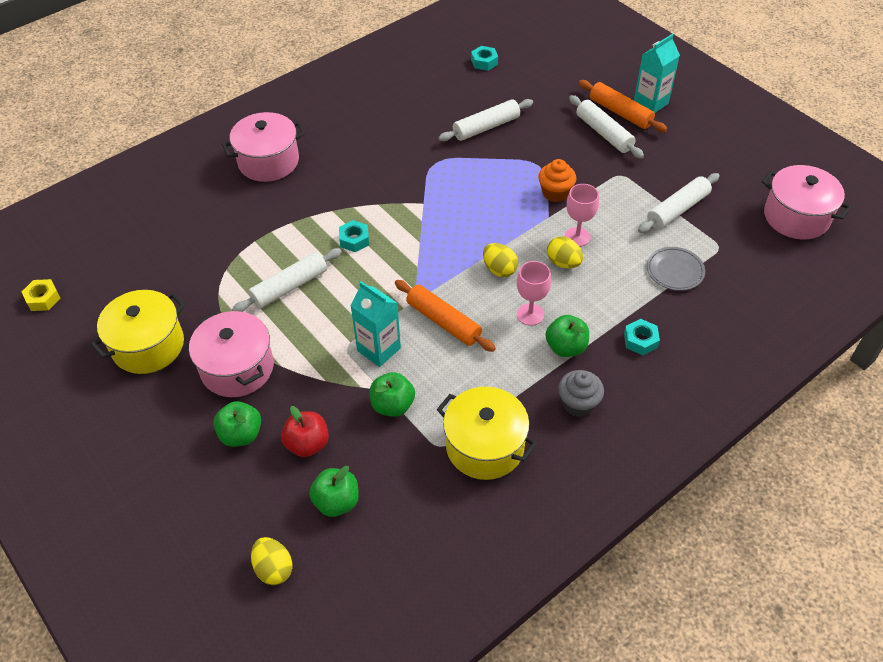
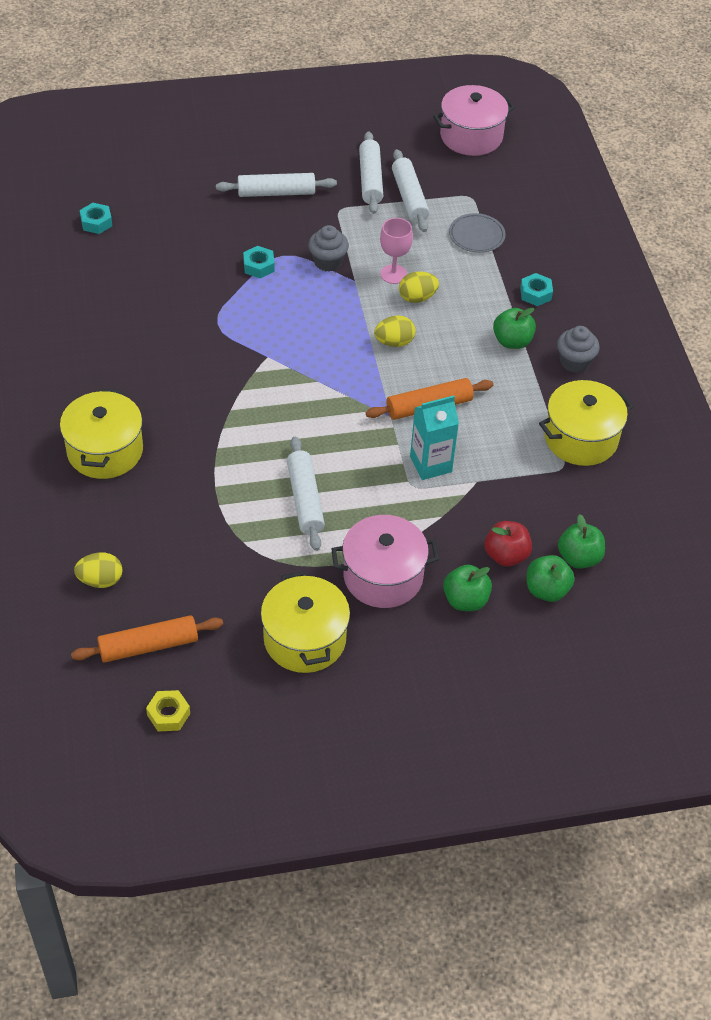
camera: 65 degrees left, 0 degrees up
pink pot [222,112,305,182] -> yellow pot [60,389,143,479]
yellow egg [251,537,292,585] -> yellow egg moved to [74,552,123,588]
turquoise nut [339,220,369,252] -> turquoise nut moved to [243,246,275,278]
green apple [370,372,415,417] -> green apple moved to [527,555,575,602]
white rolling pin [438,99,533,141] -> white rolling pin moved to [359,131,383,214]
pink goblet [517,261,551,326] -> none
orange cupcake [538,159,576,202] -> grey cupcake [308,225,349,272]
orange rolling pin [579,80,667,132] -> orange rolling pin moved to [71,615,223,662]
turquoise carton [634,34,680,113] -> none

